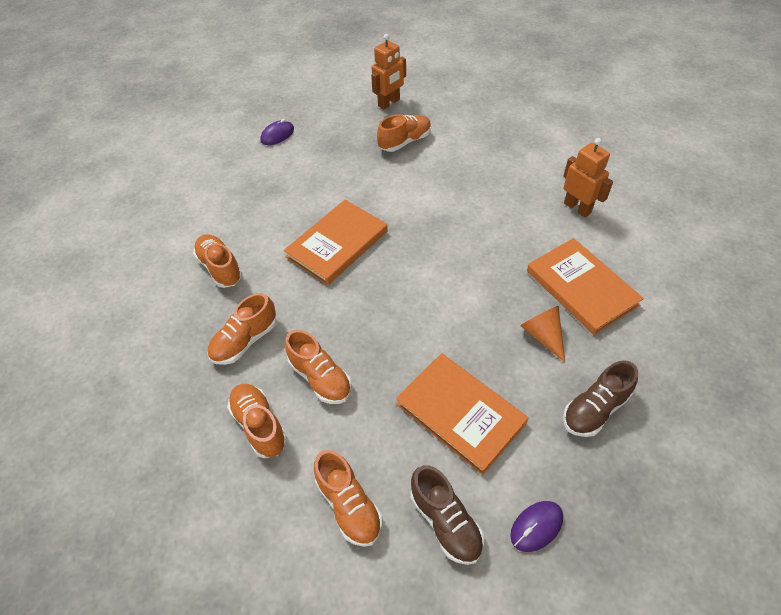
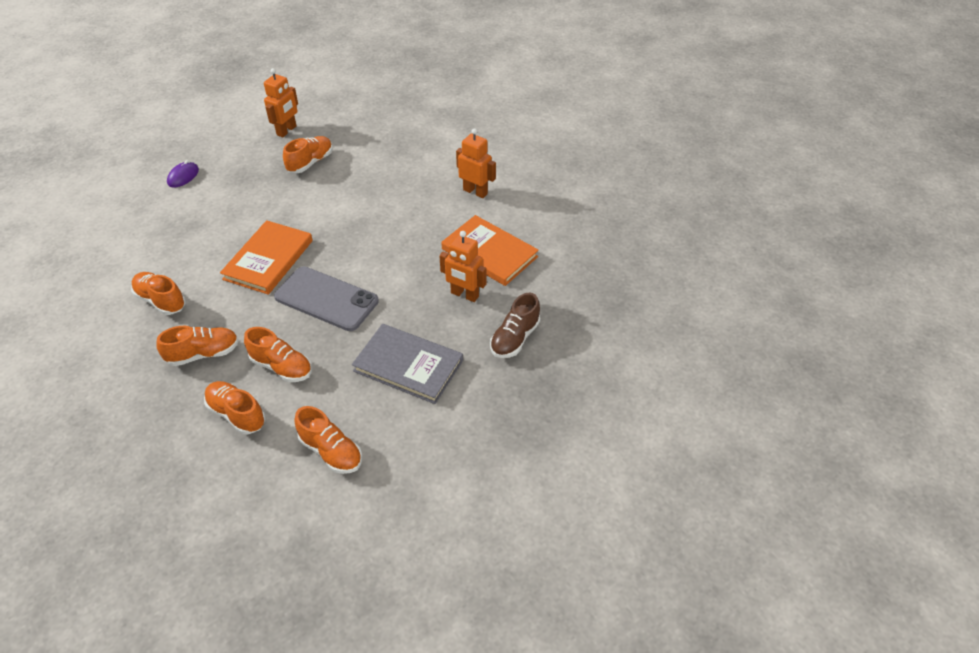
camera: 20 degrees left, 5 degrees down
orange shoe [207,293,277,365] -> orange shoe turned 135 degrees counterclockwise [156,326,239,366]
orange book [396,353,528,475] -> grey book [352,324,463,404]
brown shoe [411,465,484,565] -> none
purple mouse [510,501,563,552] -> none
orange cone [520,306,565,362] -> orange robot [439,231,487,302]
none -> grey phone [274,266,379,331]

